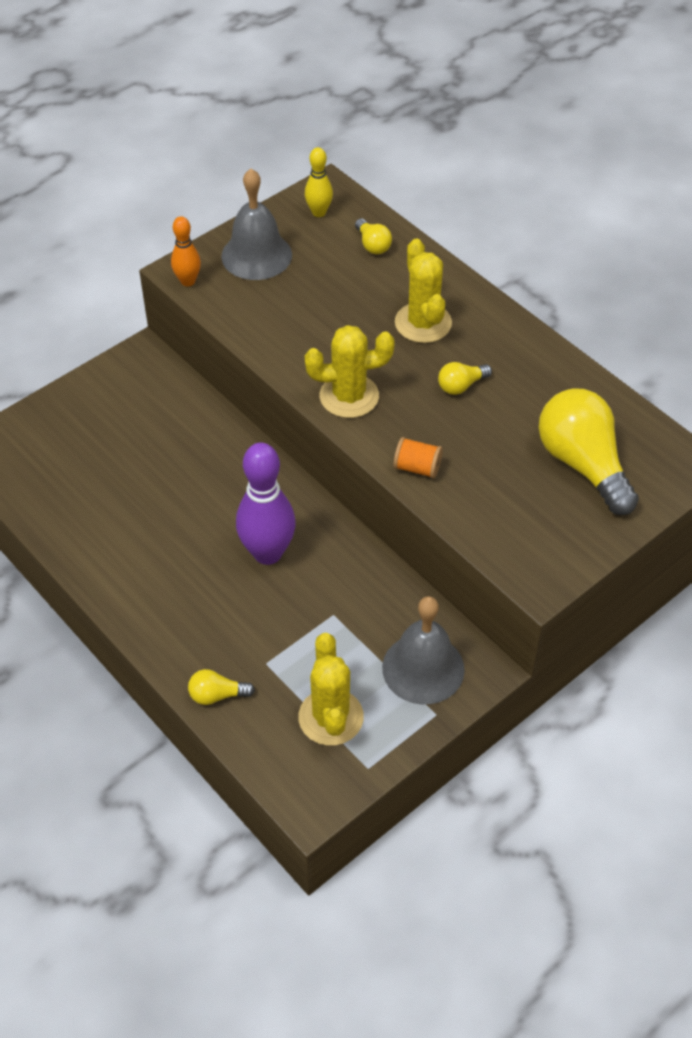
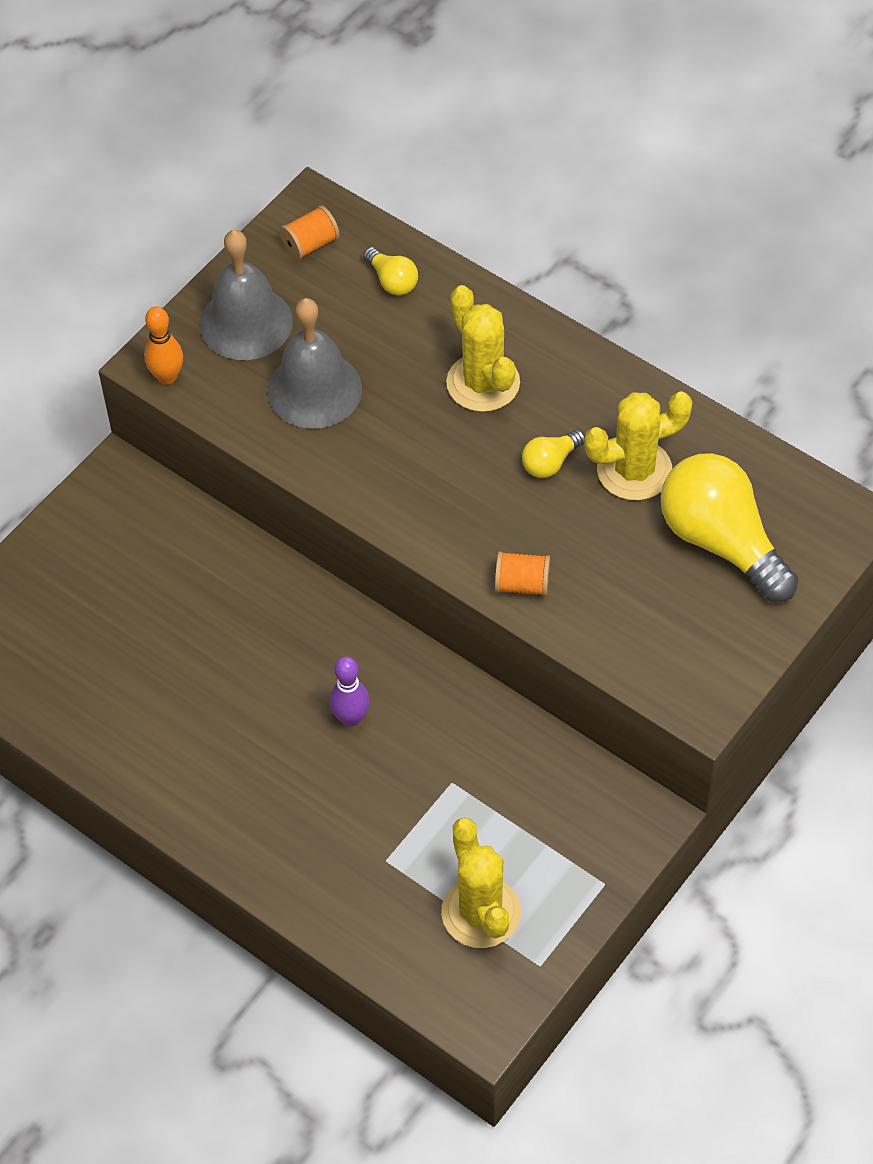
camera: 10 degrees left, 5 degrees up
yellow light bulb [188,669,255,705] -> none
purple bowling pin [236,443,296,565] -> purple bowling pin [330,657,370,727], size x0.54
yellow bowling pin [305,147,333,217] -> orange spool [280,206,339,260]
yellow cactus [305,325,395,418] -> yellow cactus moved to [584,392,693,500]
grey bell [382,596,465,705] -> grey bell moved to [268,298,362,429]

